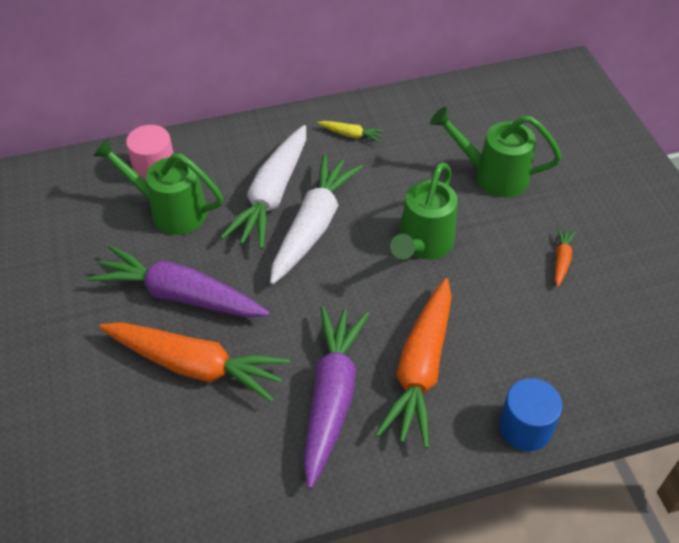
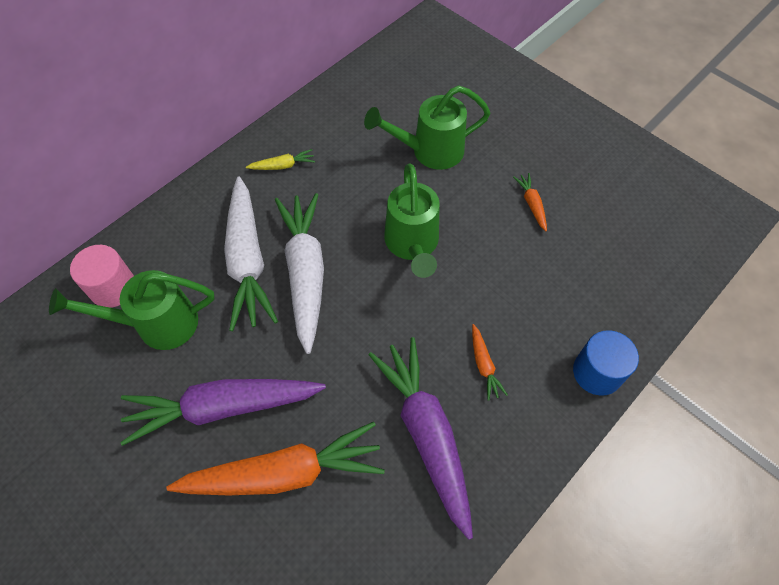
camera: 30 degrees left, 10 degrees up
orange carrot [376,278,452,449] -> orange carrot [472,324,508,401], size x0.42

